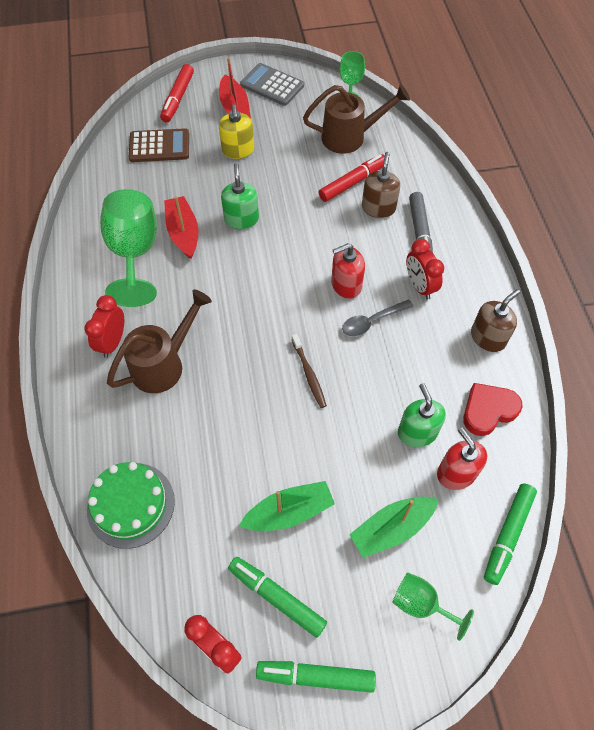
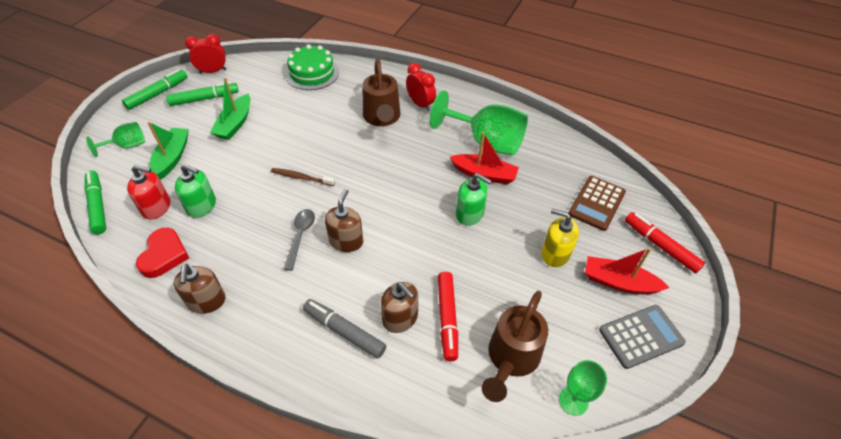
camera: 125 degrees right, 10 degrees down
red soap dispenser [331,243,365,299] -> brown soap dispenser [325,189,364,252]
red clock [406,239,444,300] -> none

